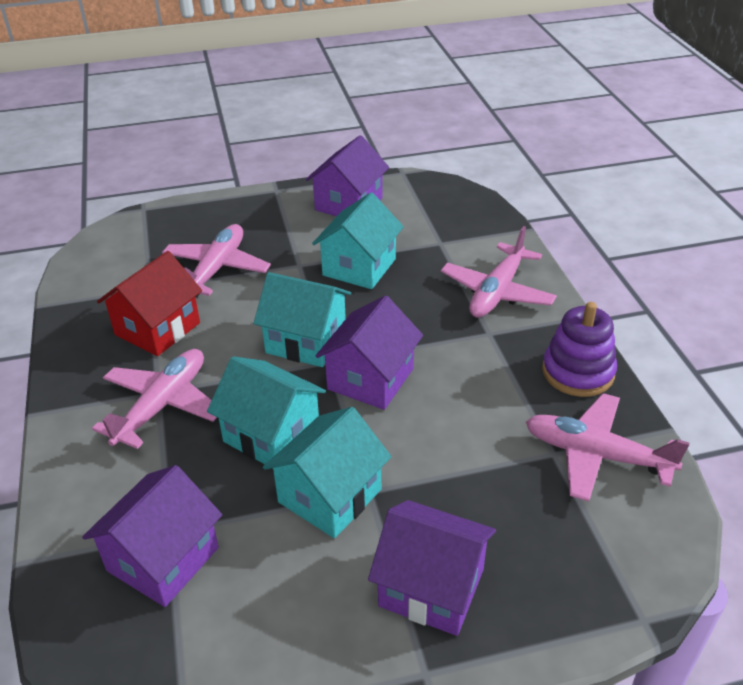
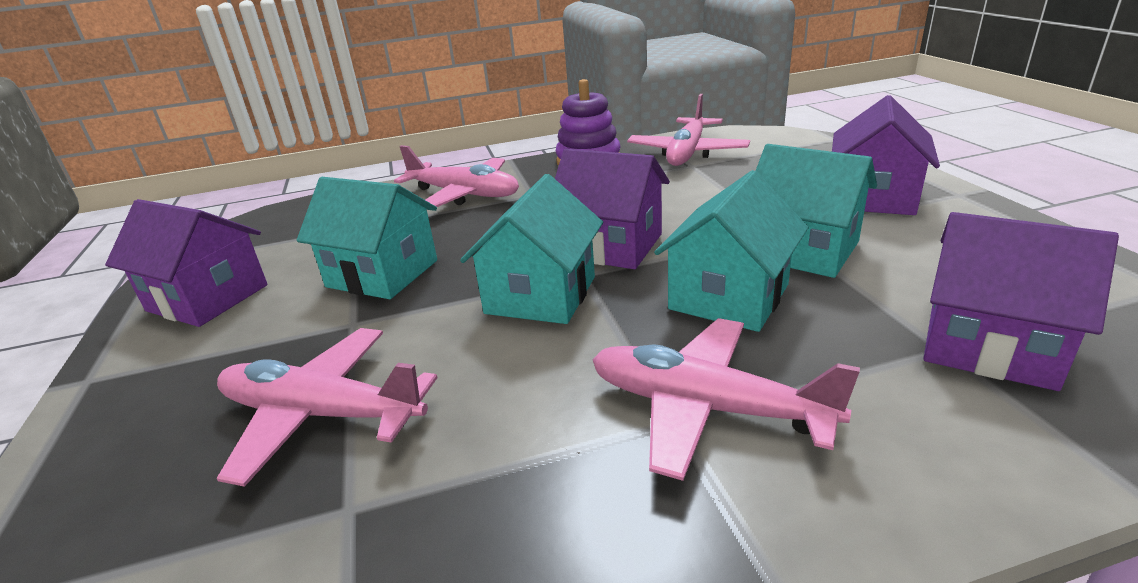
camera: 90 degrees left, 10 degrees down
red house [97,251,202,356] -> none

